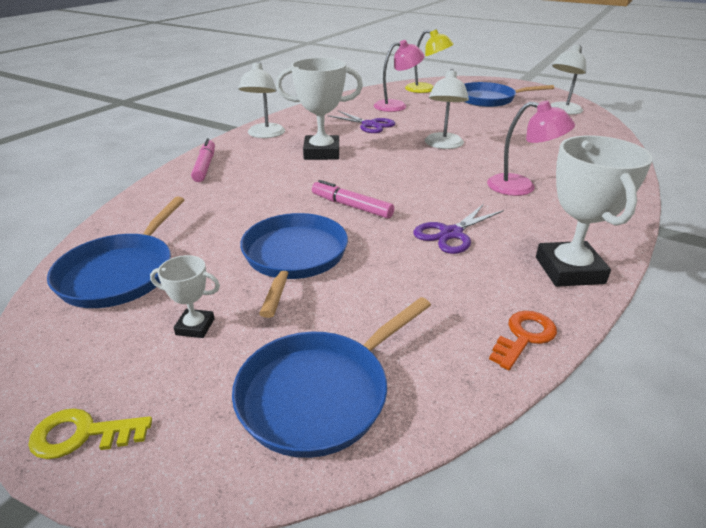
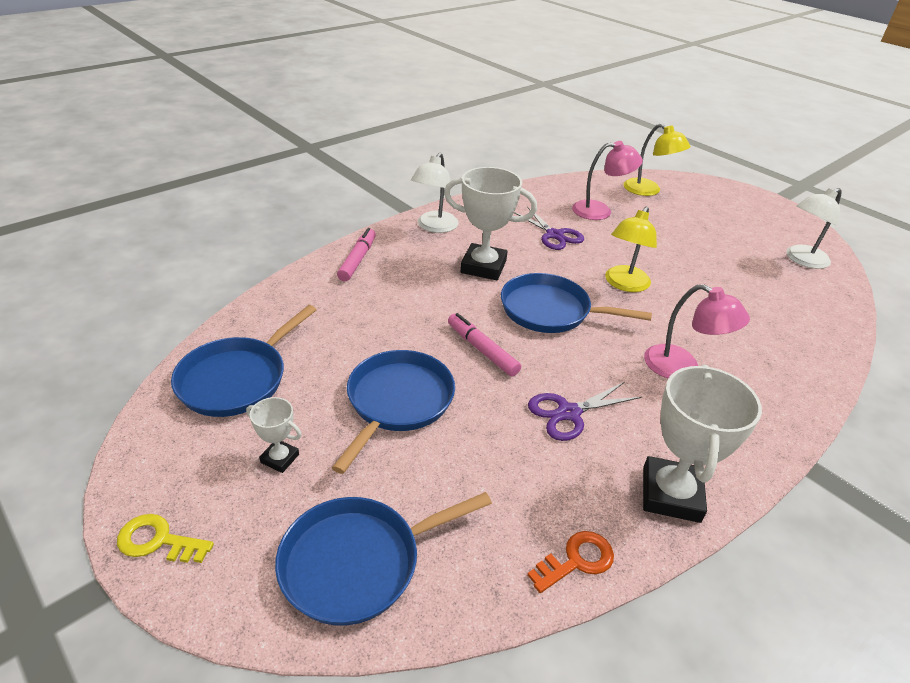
camera: 15 degrees right, 5 degrees up
white lamp [425,69,469,149] -> yellow lamp [605,207,657,292]
blue pan [465,82,554,107] -> blue pan moved to [501,273,652,333]

